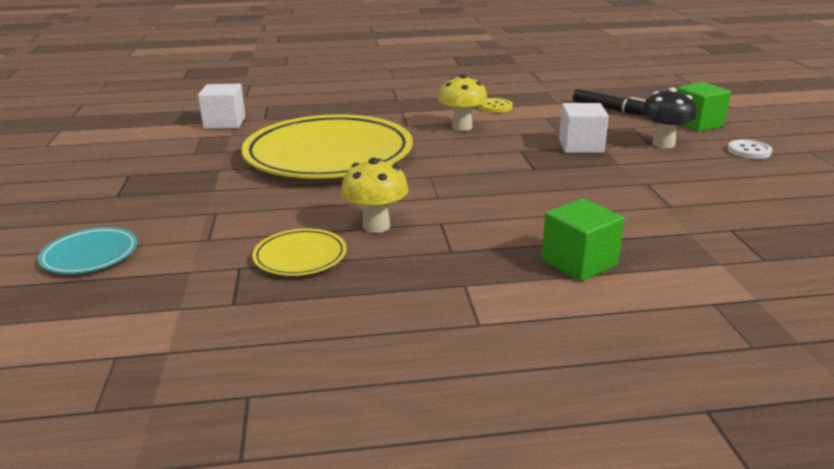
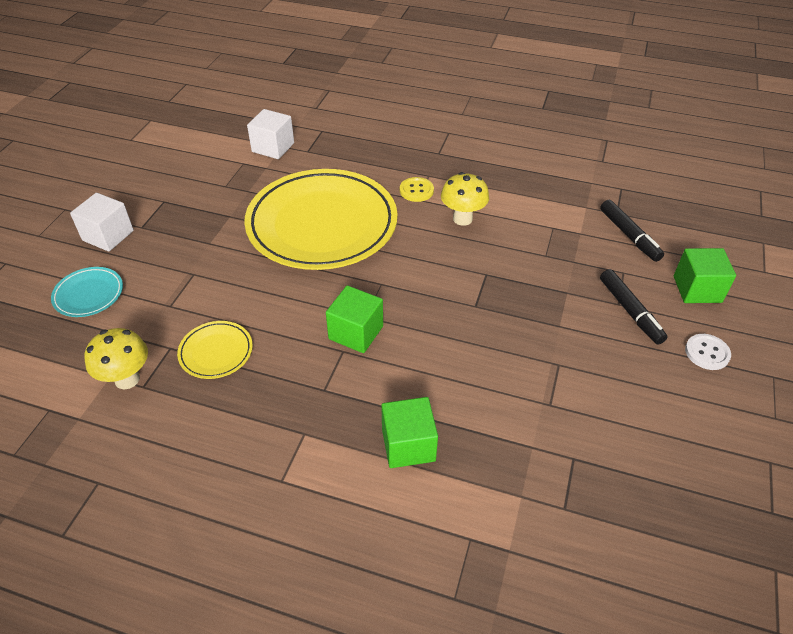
camera: 25 degrees right, 20 degrees up
yellow mushroom [341,158,409,233] -> yellow mushroom moved to [84,328,148,389]
yellow button [478,98,513,113] -> yellow button moved to [400,177,434,202]
white cube [559,103,609,153] -> white cube moved to [70,193,134,252]
black mushroom [641,87,697,148] -> black marker [600,269,668,345]
none -> green cube [326,285,383,353]

